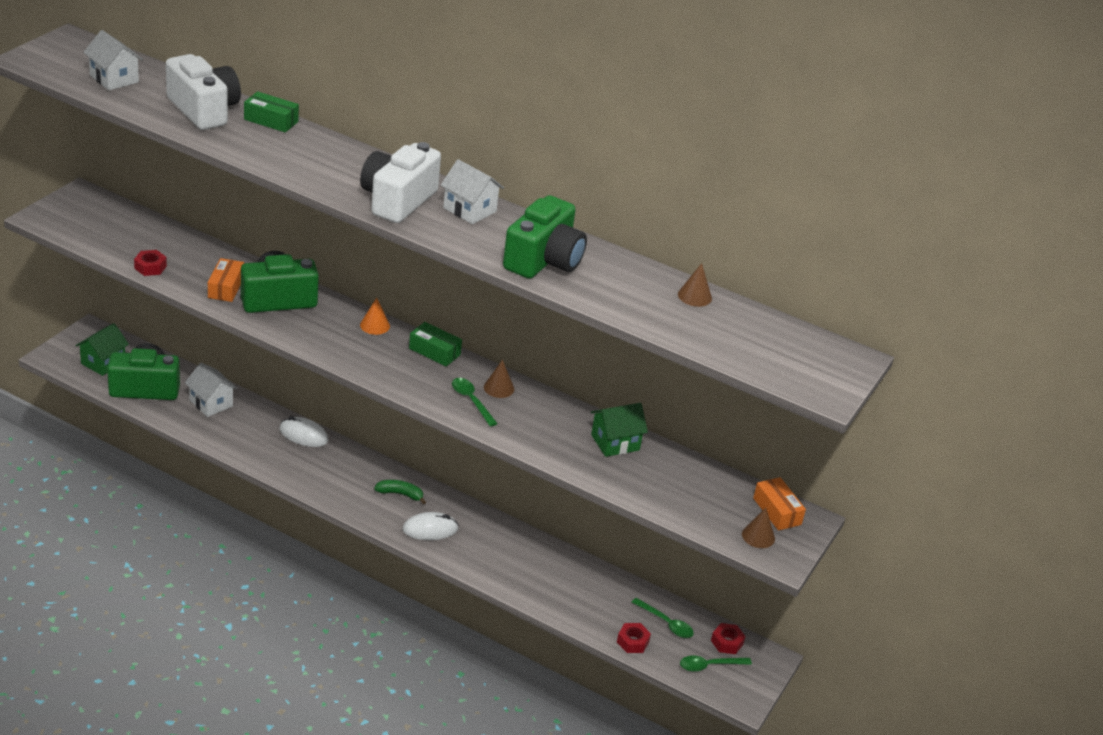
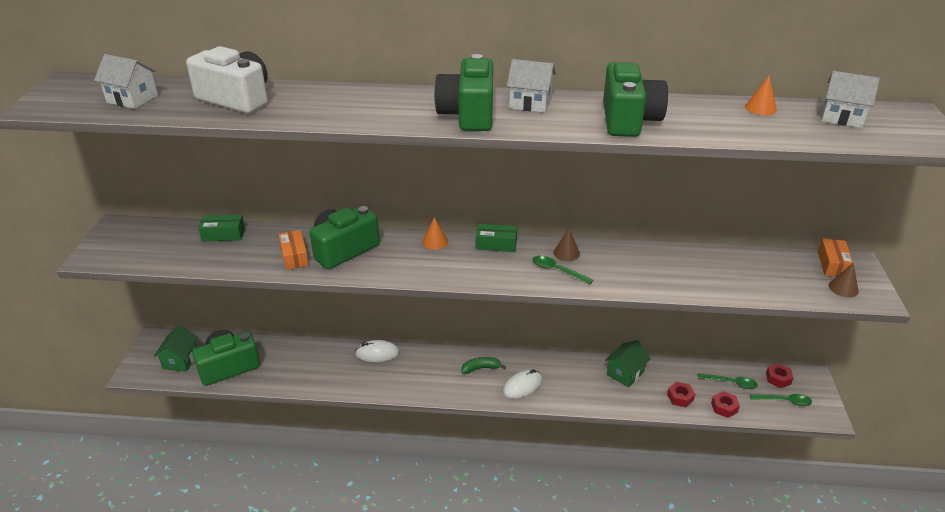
camera: 20 degrees left, 0 degrees up
red nut [134,250,167,276] -> red nut moved to [667,382,695,407]
white house [185,363,237,417] -> white house moved to [822,71,880,128]
green box [244,91,299,133] -> green box moved to [198,215,245,241]
white camera [360,142,441,223] -> green camera [434,54,493,131]
green house [591,403,648,457] -> green house moved to [605,340,650,388]
brown cone [678,263,712,307] -> orange cone [745,75,777,115]
green spoon [680,656,752,672] -> green spoon turned 135 degrees counterclockwise [750,394,812,406]
orange box [753,477,806,531] -> orange box turned 60 degrees clockwise [818,238,853,277]

